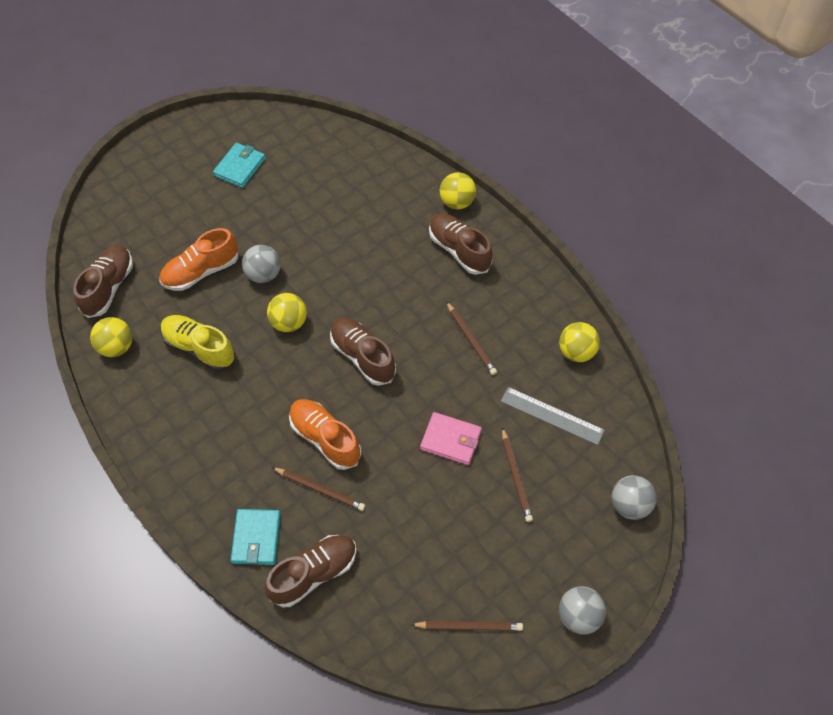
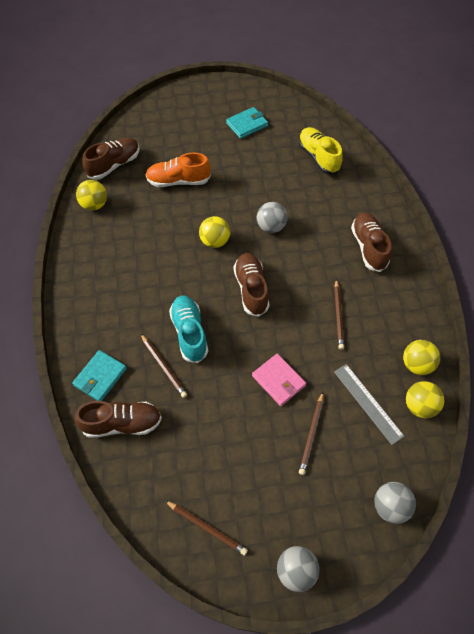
camera: 30 degrees right, 0 degrees up
yellow shoe [161,315,236,371] -> yellow shoe moved to [298,127,343,174]
grey ball [242,245,281,283] -> grey ball moved to [257,202,288,233]
orange shoe [289,399,361,470] -> turquoise shoe [169,295,208,363]
yellow ball [440,172,476,209] -> yellow ball moved to [406,381,444,418]

